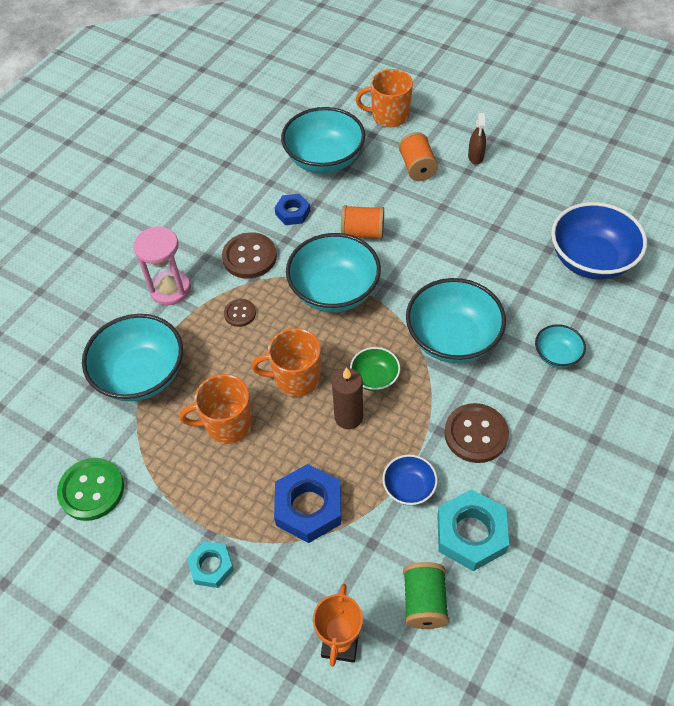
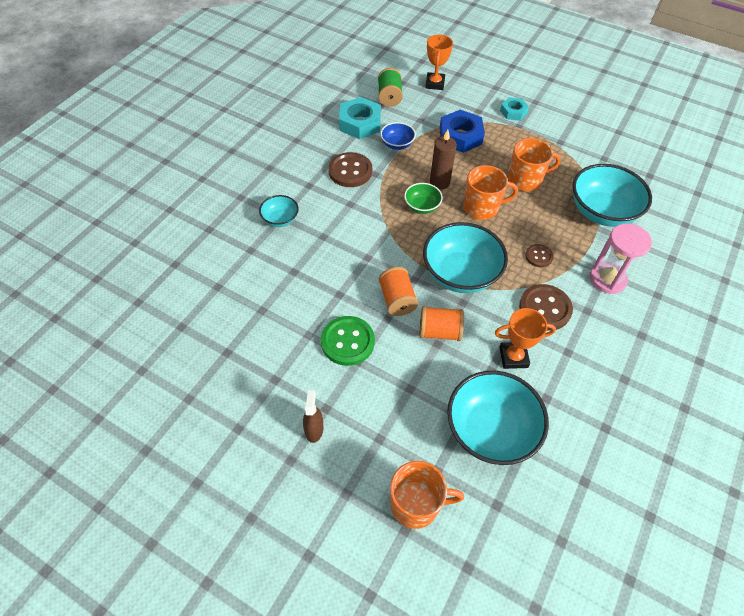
camera: 175 degrees right, 0 degrees up
green button [57,458,124,521] -> green button moved to [321,316,375,366]
blue nut [274,194,310,225] -> orange trophy [495,308,556,369]
orange spool [399,132,438,181] -> orange spool moved to [379,267,418,316]
turquoise bowl [406,278,506,363] -> none
blue bowl [551,202,647,279] -> none

